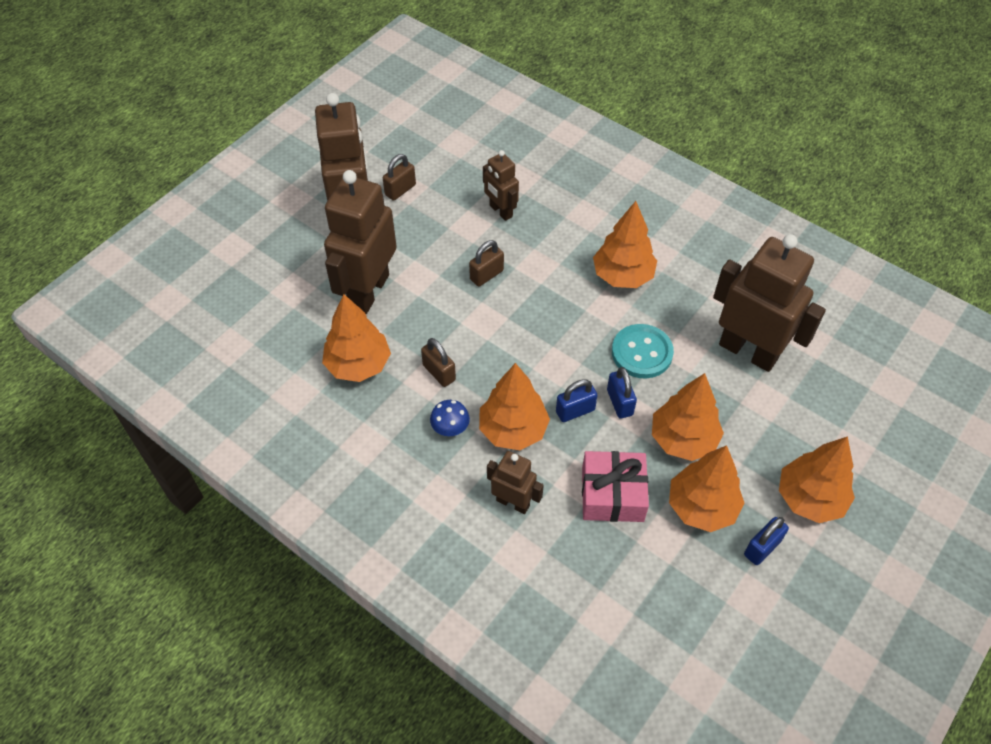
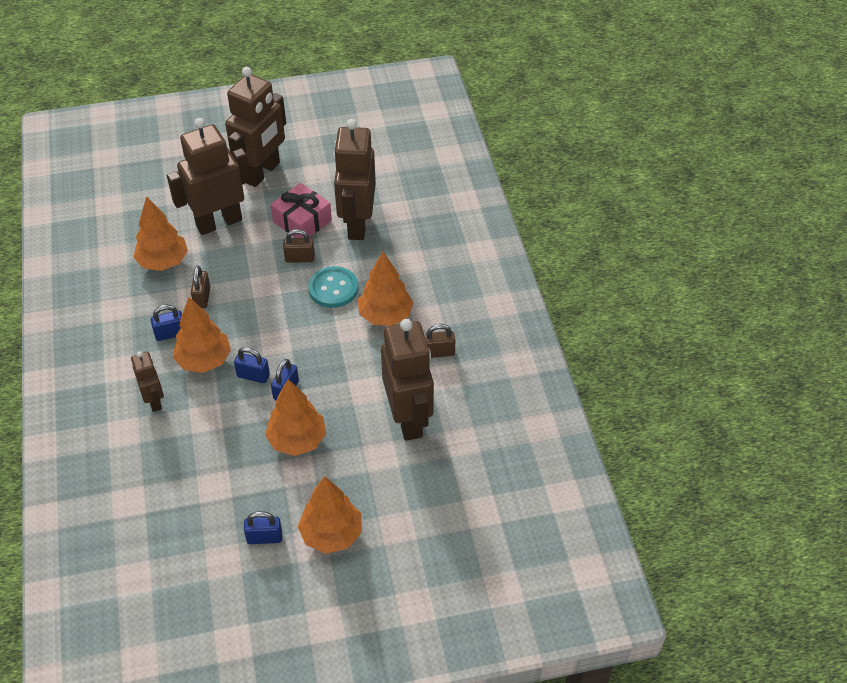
camera: 40 degrees right, 5 degrees down
brown padlock [383,154,416,201] -> brown padlock moved to [425,324,455,358]
blue mushroom [430,400,470,436] -> blue padlock [151,305,182,341]
brown robot [483,150,519,221] -> brown robot [333,119,376,240], size x1.93
pink gift [582,451,649,522] -> pink gift moved to [270,183,332,238]
turquoise button [612,324,674,378] -> turquoise button moved to [308,266,358,308]
orange tree [669,445,744,532] -> none

